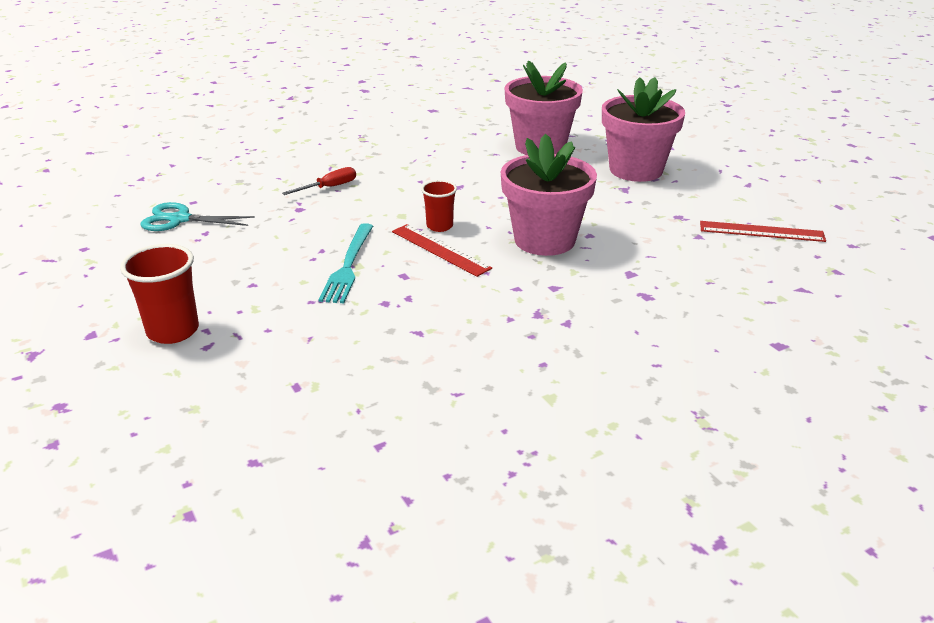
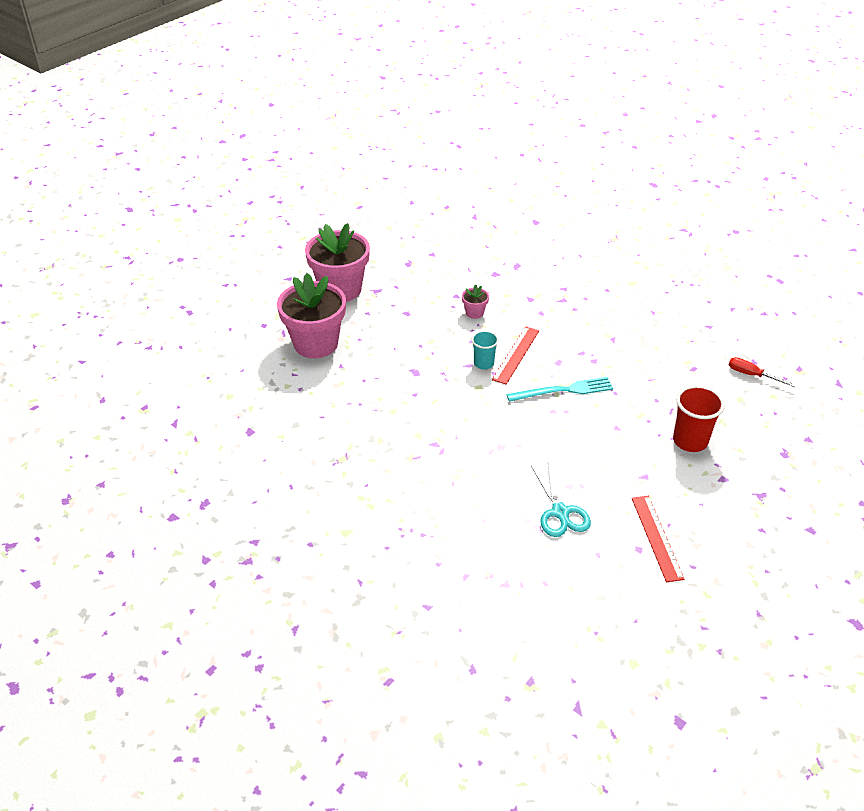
camera: 110 degrees left, 10 degrees up
red screwdriver [282,167,356,195] -> red screwdriver moved to [729,357,796,387]
red cup [421,180,457,232] -> turquoise cup [472,331,499,370]
pink flower pot [501,133,597,256] -> pink flower pot [462,284,489,319], size x0.42
red ruler [700,221,826,242] -> red ruler moved to [632,496,684,582]

